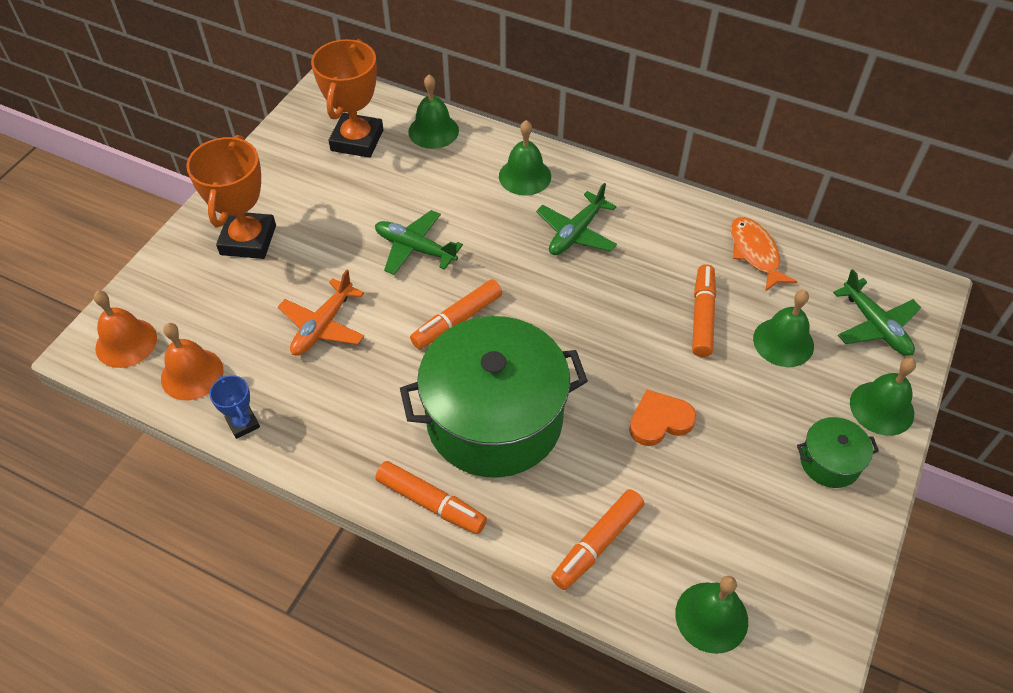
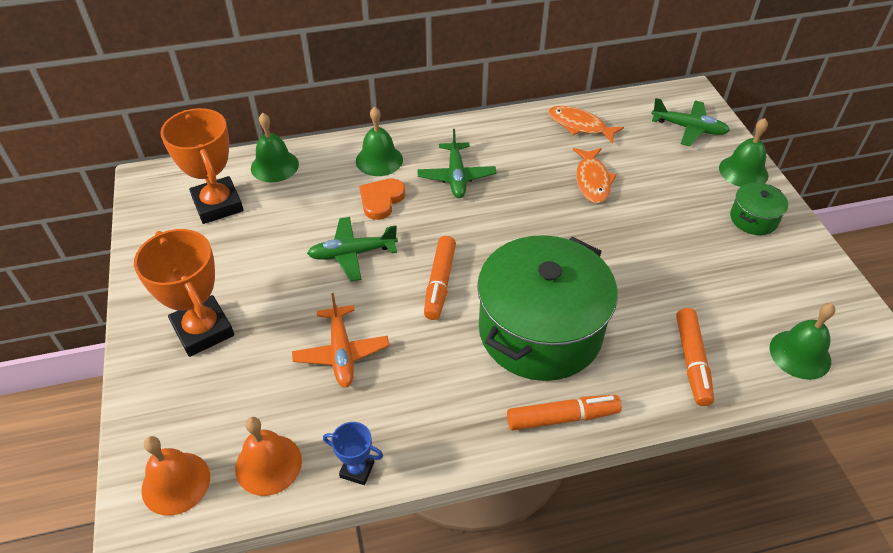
camera: 40 degrees left, 5 degrees down
orange heart [629,390,696,446] -> orange heart moved to [359,178,405,220]
orange marker [692,264,716,357] -> orange fish [573,148,617,203]
green bell [753,290,814,367] -> none

